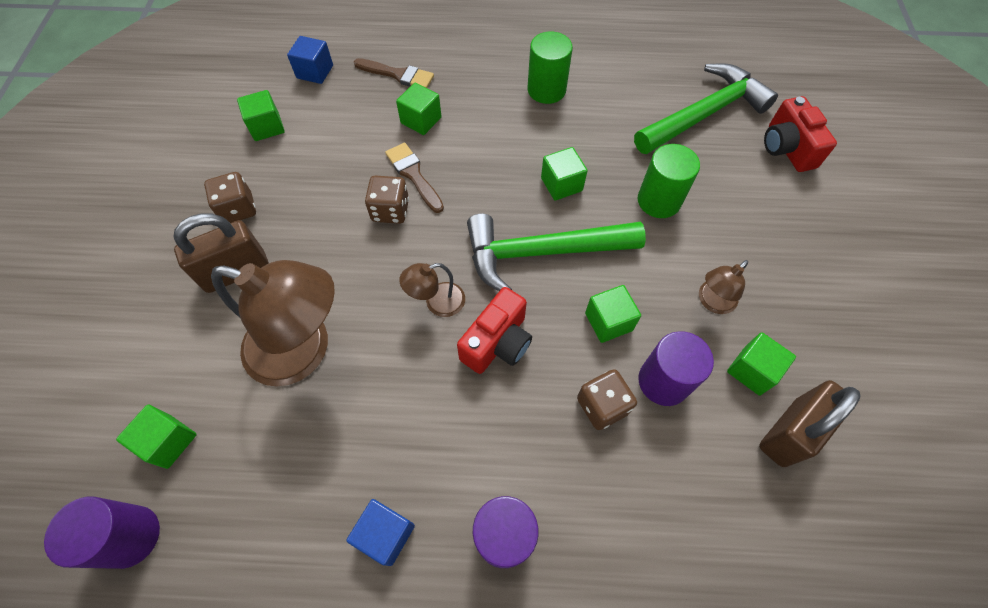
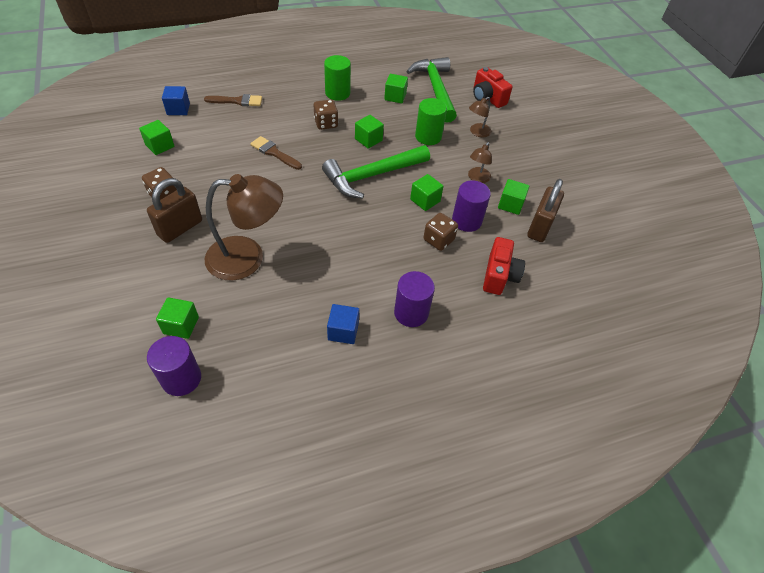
camera: 25 degrees left, 10 degrees down
brown dice [365,175,409,224] -> brown dice moved to [314,100,338,130]
green cube [396,83,442,135] -> green cube moved to [384,74,408,104]
brown lamp [399,263,465,317] -> brown lamp moved to [469,97,492,137]
red camera [457,287,532,374] -> red camera moved to [483,237,525,295]
green hammer [634,63,778,154] -> green hammer turned 45 degrees counterclockwise [406,57,457,122]

